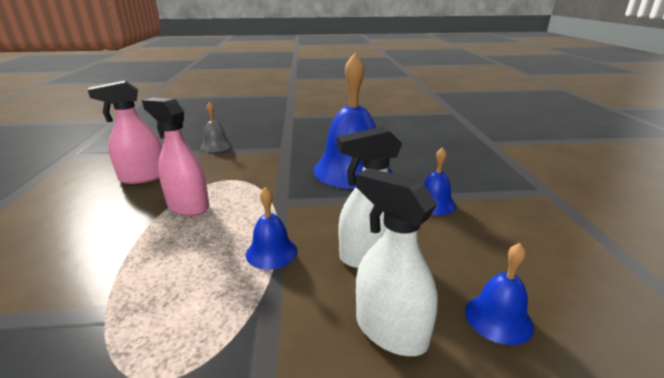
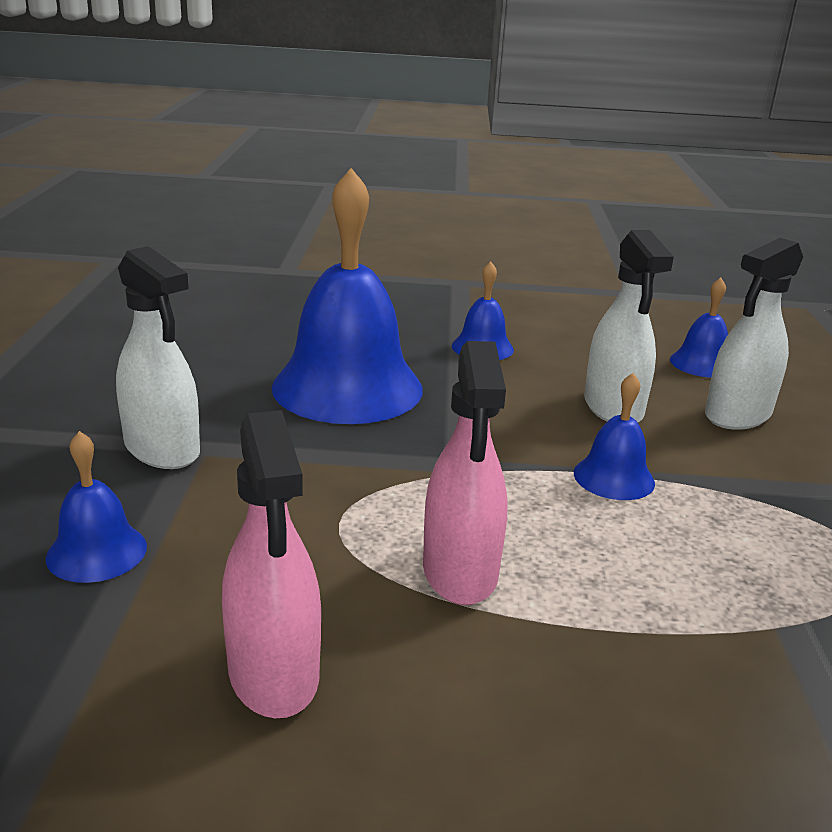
camera: 85 degrees left, 0 degrees up
pink spray bottle [142,97,209,216] -> pink spray bottle turned 45 degrees counterclockwise [423,341,508,605]
grey bell [200,102,232,152] -> blue bell [46,431,147,583]
none -> white spray bottle [116,246,200,469]

